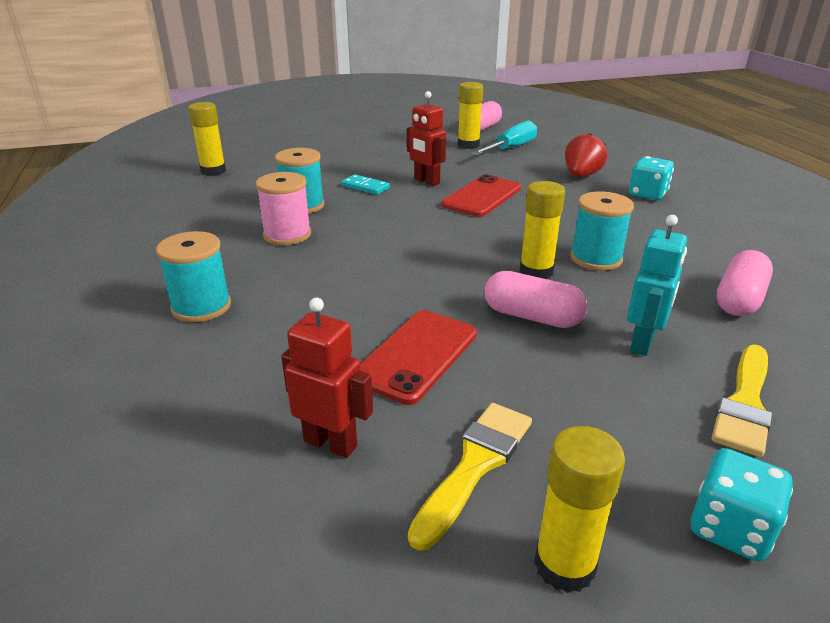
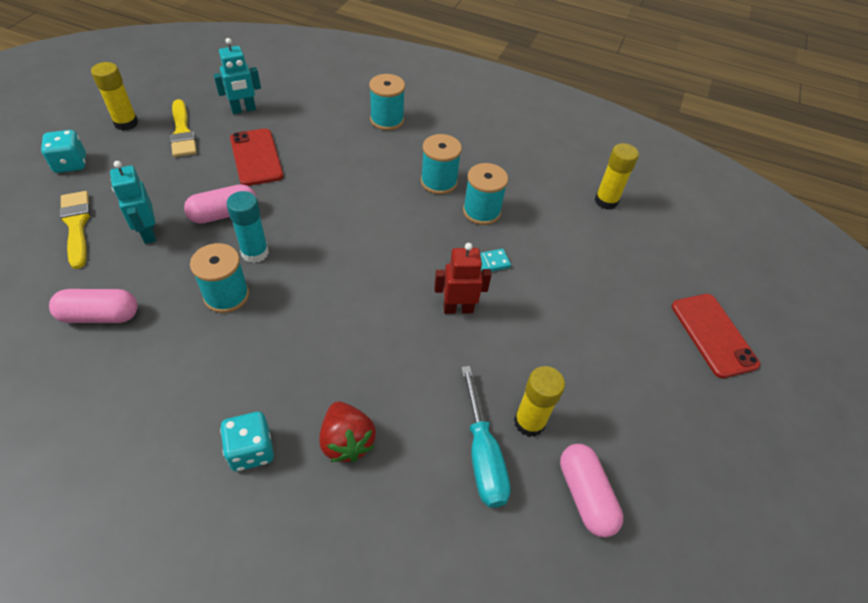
camera: 125 degrees right, 20 degrees up
pink spool [256,172,311,245] -> turquoise spool [421,134,462,194]
red robot [281,298,373,458] -> turquoise robot [213,38,261,114]
red phone [441,174,521,217] -> red phone moved to [672,294,760,378]
yellow glue stick [520,181,565,279] -> turquoise glue stick [226,191,269,263]
pink capsule [716,250,773,316] -> pink capsule turned 75 degrees counterclockwise [49,289,138,323]

